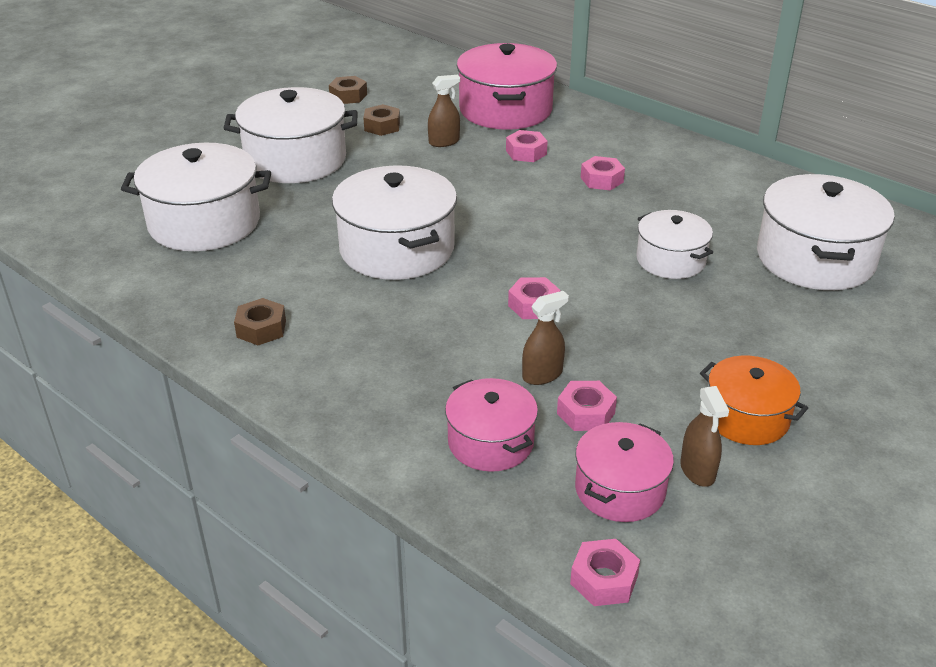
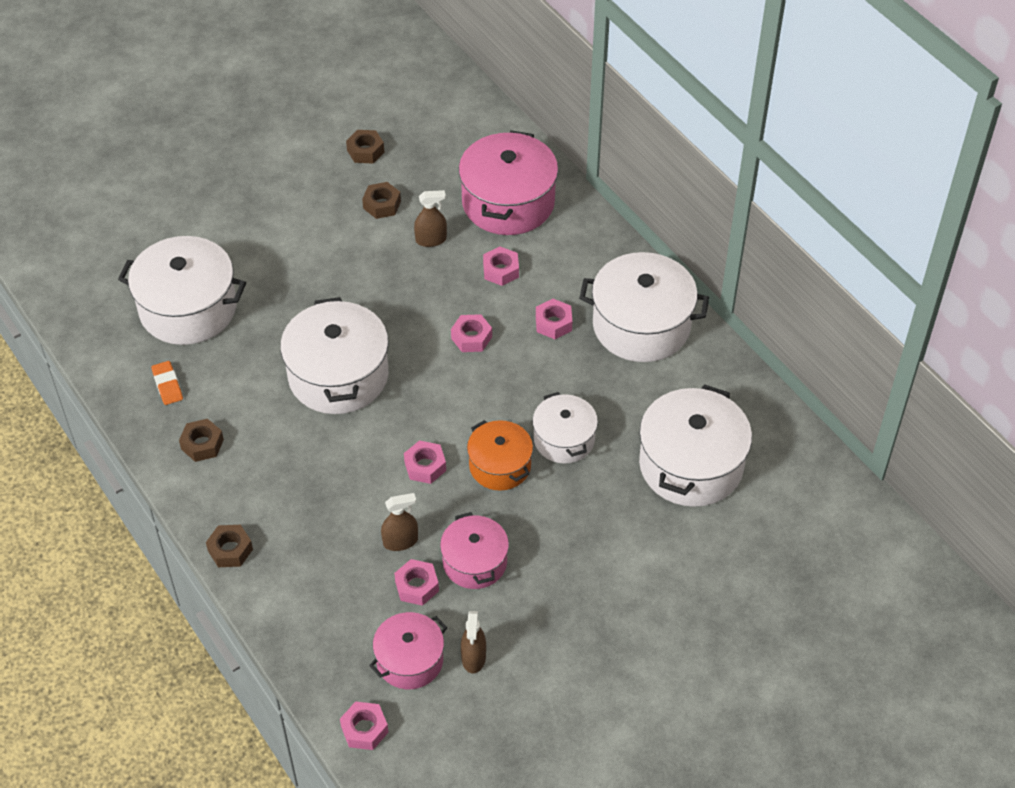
camera: 15 degrees right, 15 degrees up
white pot [224,87,358,183] -> white pot moved to [579,252,709,362]
pink pot [445,378,538,472] -> pink pot moved to [440,512,509,589]
orange pot [700,356,808,445] -> orange pot moved to [467,420,533,491]
none -> orange eraser [151,361,183,405]
none -> brown nut [206,525,253,567]
none -> pink nut [451,314,492,352]

